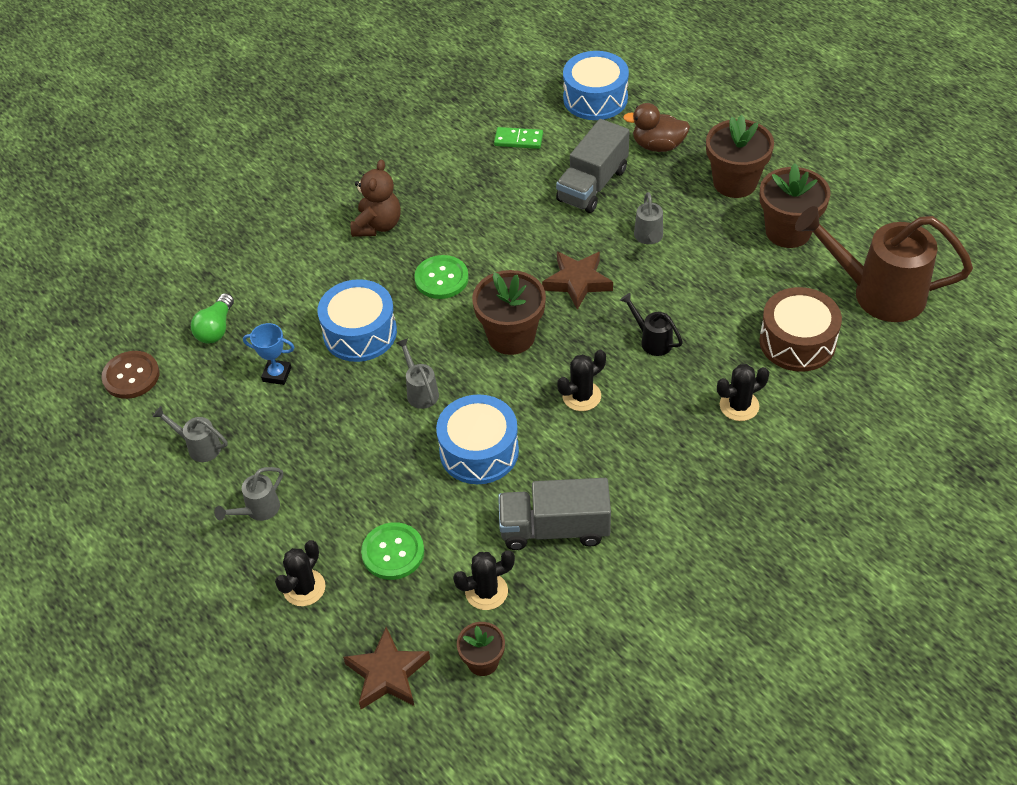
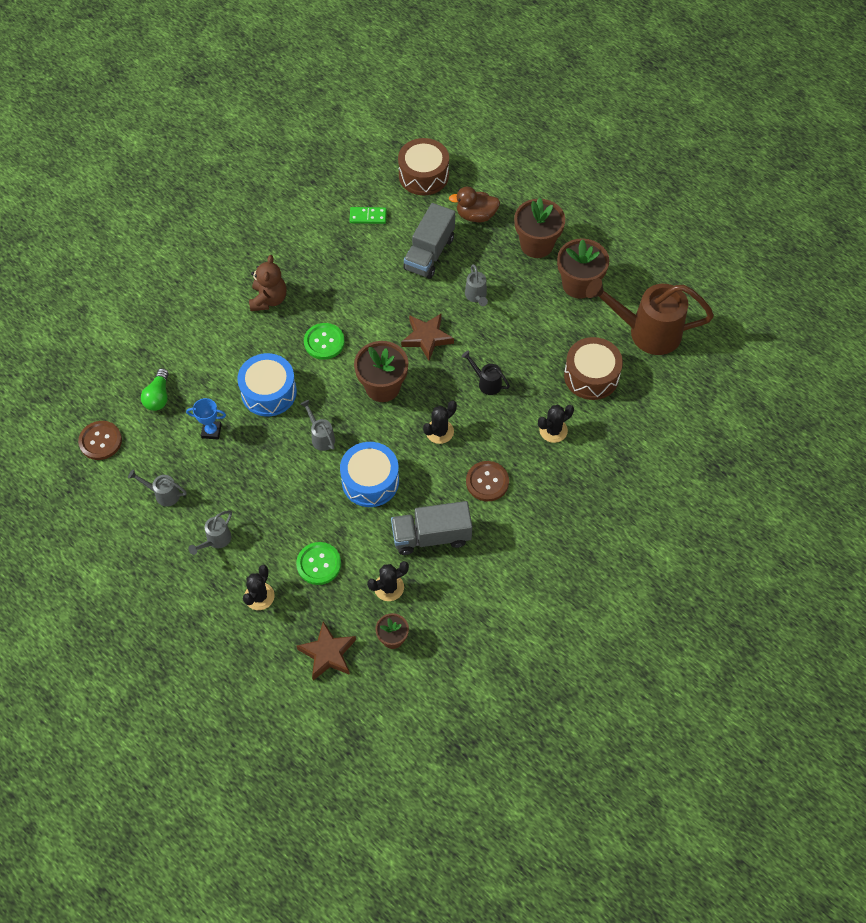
camera: 10 degrees left, 10 degrees up
blue drum [563,51,629,120] -> brown drum [398,138,449,195]
none -> brown button [466,461,509,501]

